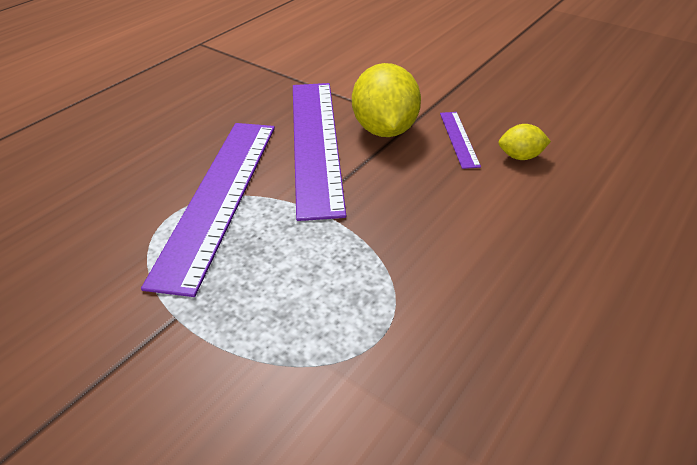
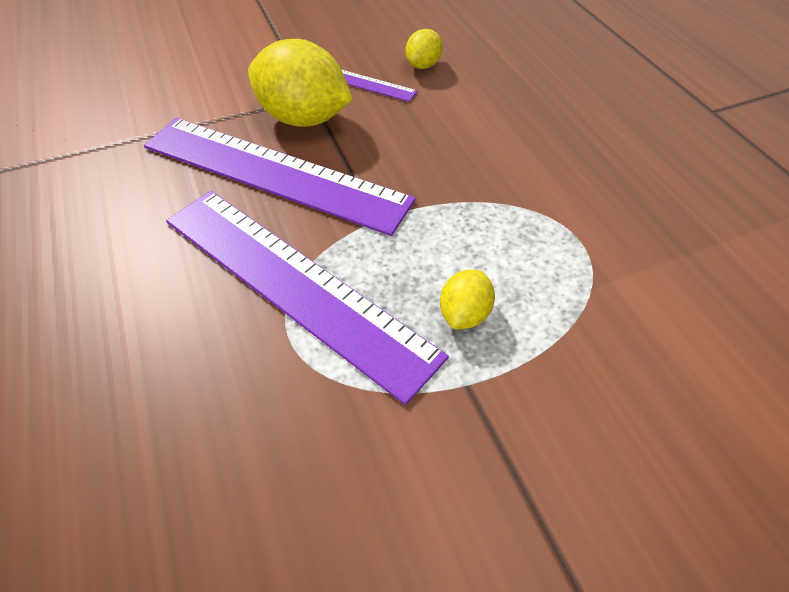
camera: 60 degrees left, 10 degrees up
none -> yellow lemon [440,270,495,329]

